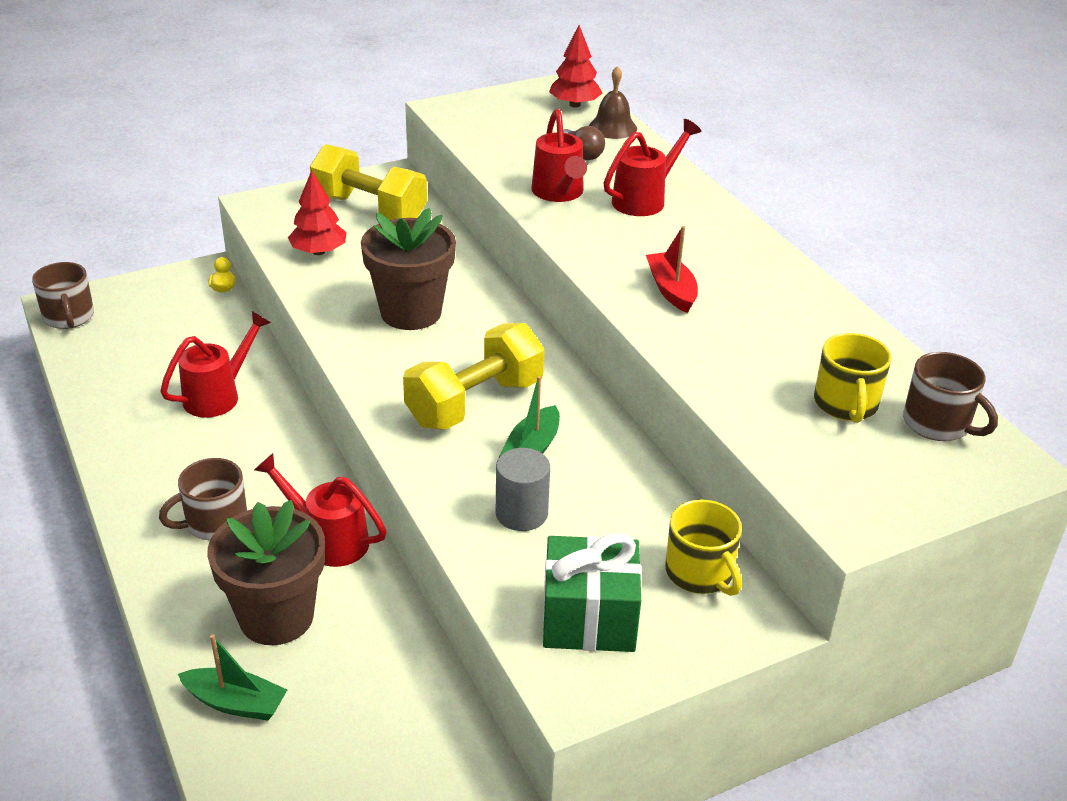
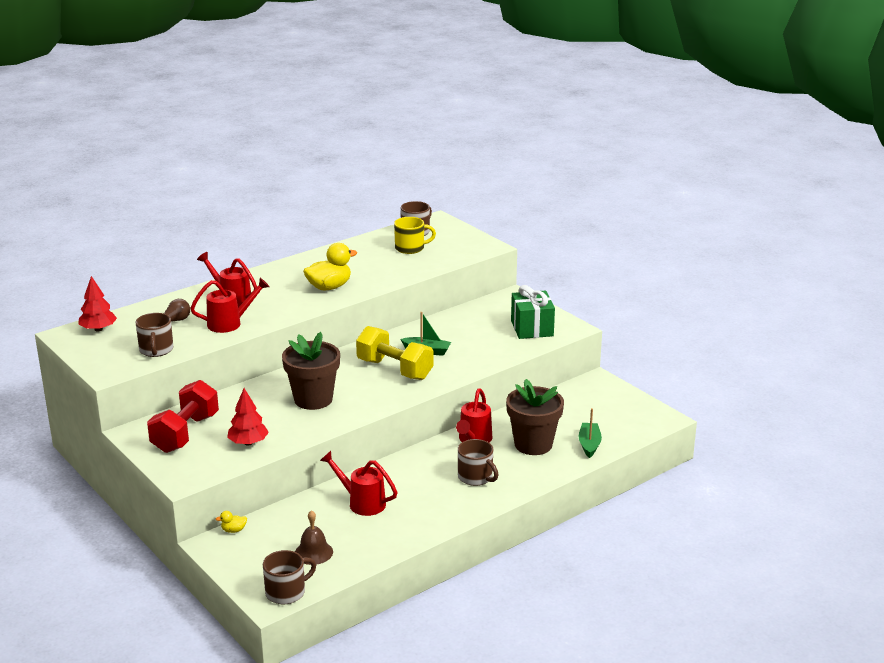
camera: 100 degrees left, 10 degrees down
yellow dumbbell [310,144,427,220] -> red dumbbell [147,380,219,453]
grey cylinder [496,448,550,531] -> none
brown bell [589,66,637,139] -> brown bell moved to [295,510,333,565]
red boat [646,226,698,313] -> yellow duck [303,243,357,290]
yellow mug [665,499,742,596] -> none
none -> brown mug [135,313,173,357]

